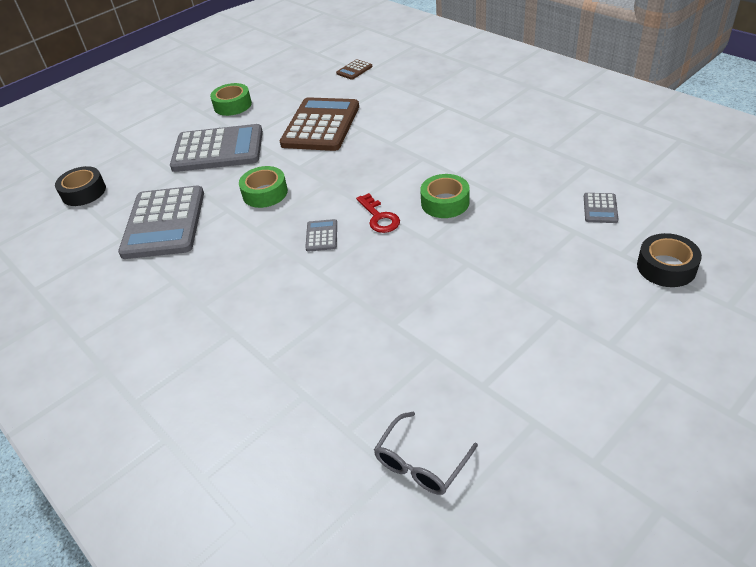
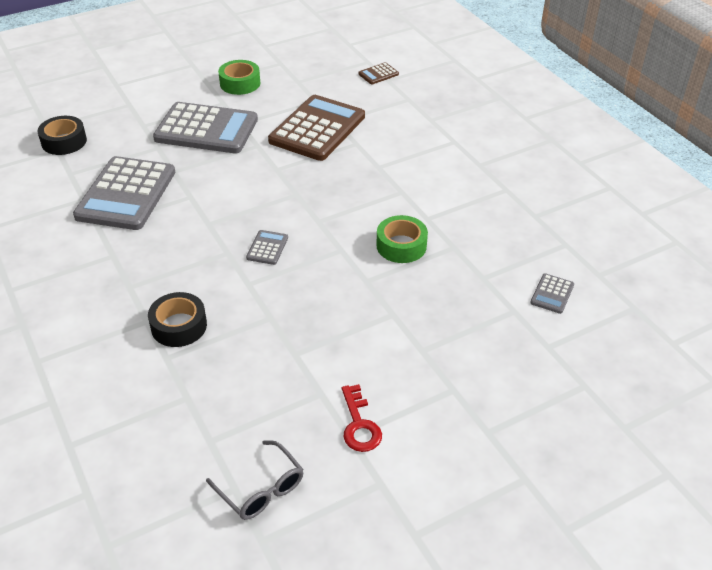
camera: 10 degrees right, 0 degrees up
green tape [239,166,288,208] -> none
red key [356,193,400,233] -> red key moved to [342,384,382,452]
grey glasses [374,412,478,495] -> grey glasses turned 90 degrees counterclockwise [206,440,304,520]
black tape [637,233,702,287] -> black tape moved to [148,292,207,347]

